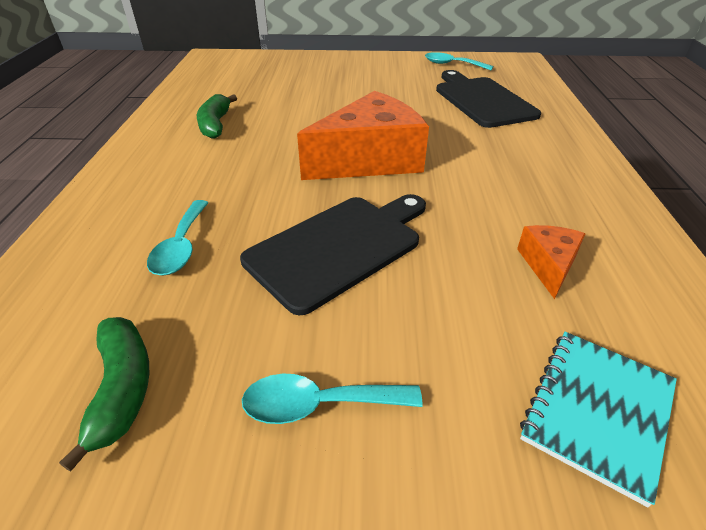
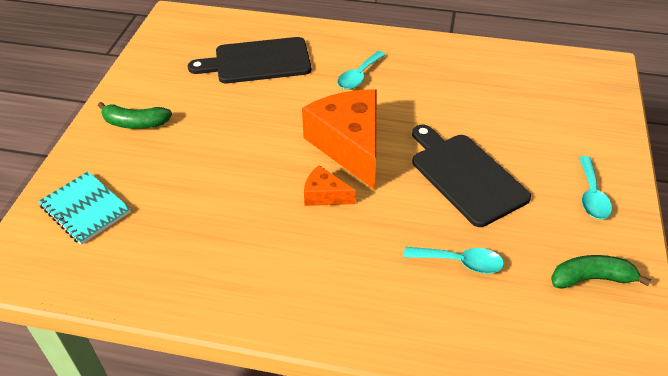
camera: 80 degrees left, 5 degrees up
green banana [197,94,237,139] -> green banana moved to [98,102,172,129]
turquoise spoon [425,52,493,70] -> turquoise spoon moved to [337,51,386,89]
orange cheese [517,225,586,299] -> orange cheese moved to [304,165,356,206]
turquoise notebook [520,332,677,507] -> turquoise notebook moved to [38,171,131,245]

